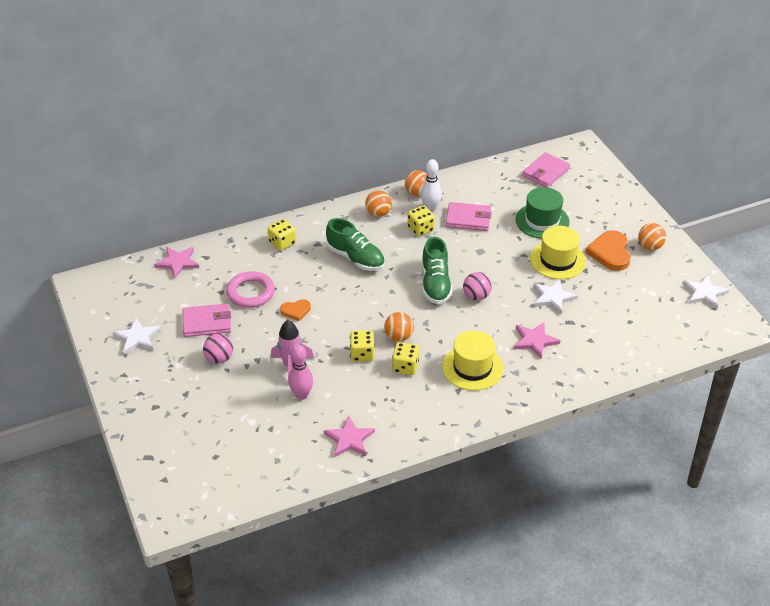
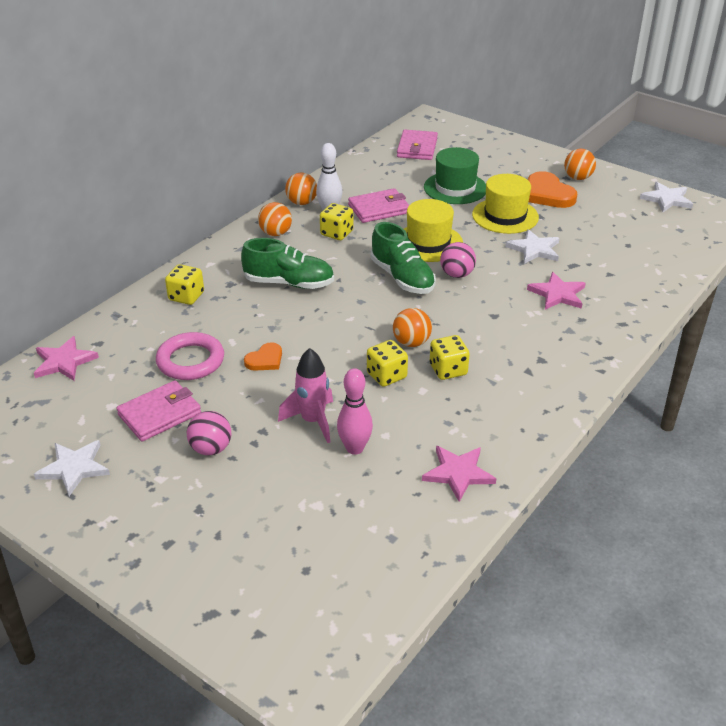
camera: 30 degrees left, 5 degrees down
yellow hat [442,330,503,391] -> yellow hat moved to [404,199,463,262]

